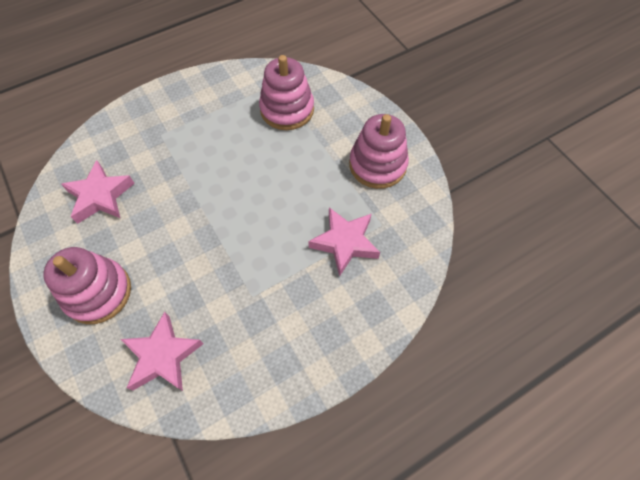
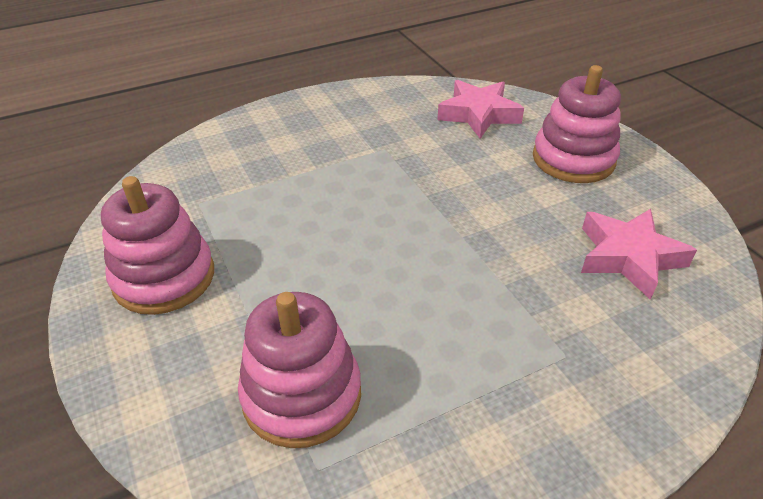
camera: 175 degrees left, 20 degrees down
pink star [308,207,380,277] -> none

